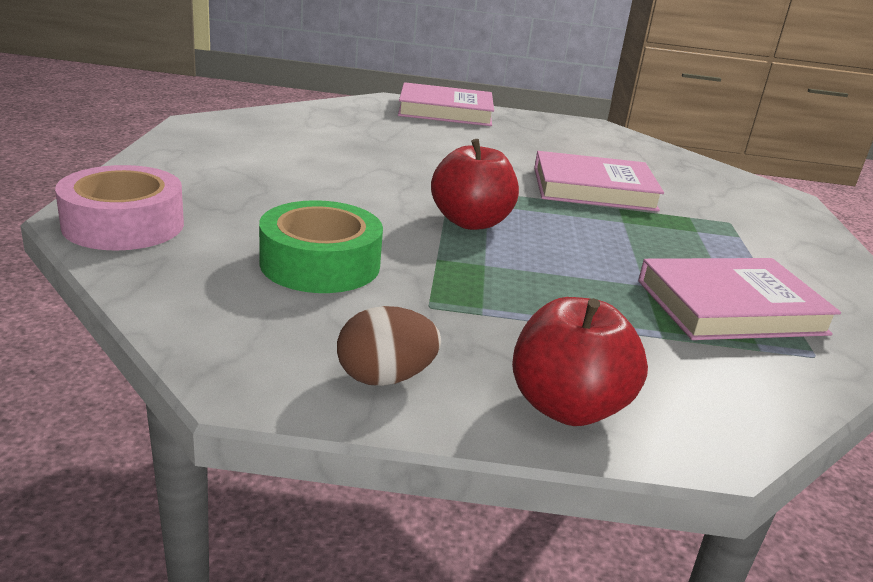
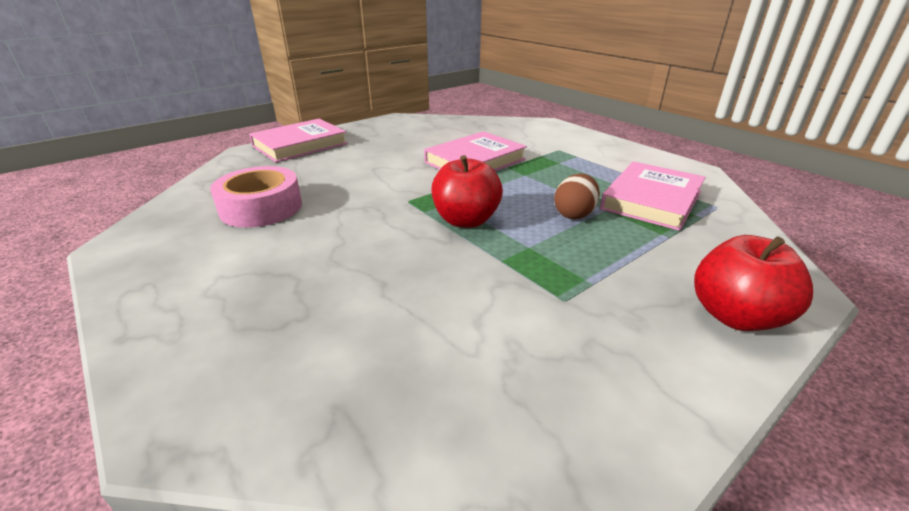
camera: 40 degrees left, 5 degrees up
pink tape [55,165,184,251] -> pink tape moved to [210,166,302,228]
green tape [259,200,383,293] -> none
brown egg [337,306,441,386] -> brown egg moved to [554,173,600,219]

